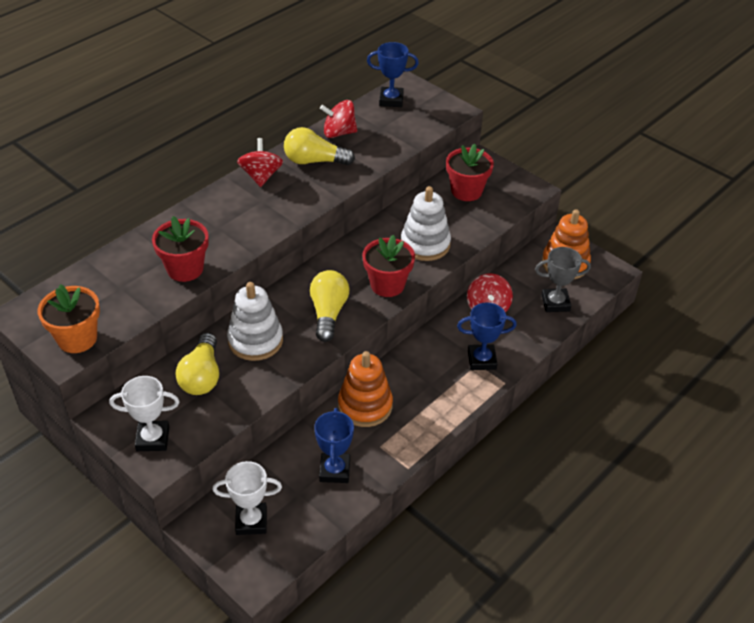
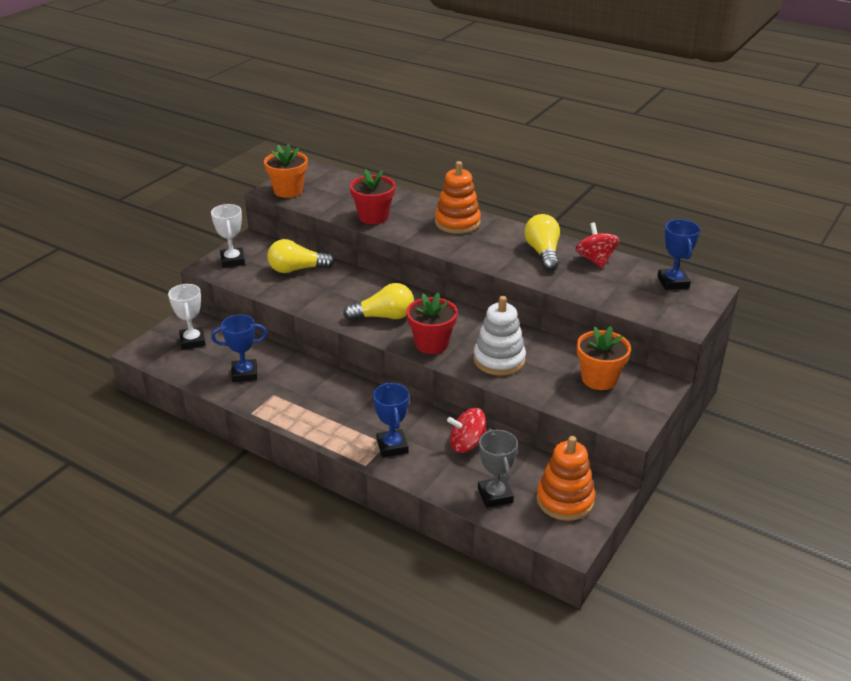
camera: 80 degrees right, 10 degrees down
white stacking toy [227,282,283,361] -> none
red spinning top [237,138,283,187] -> none
orange stacking toy [338,351,393,427] -> orange stacking toy moved to [435,161,481,234]
red flower pot [446,144,494,201] -> orange flower pot [577,326,631,390]

